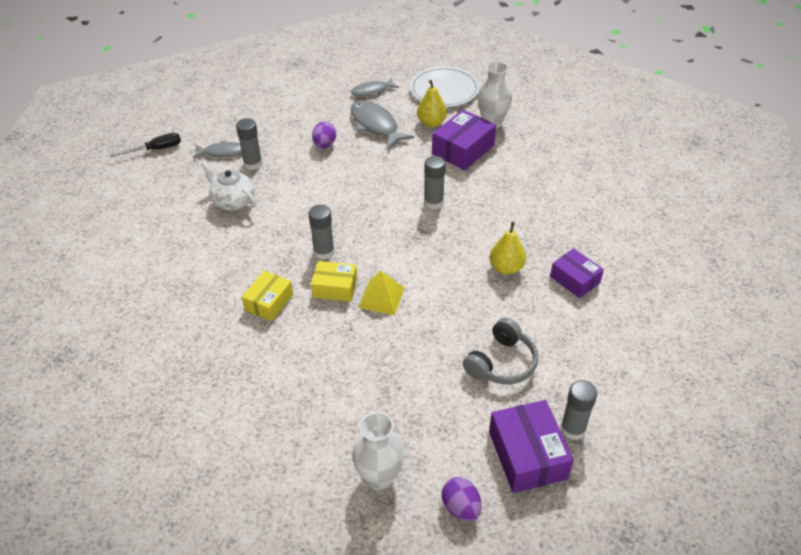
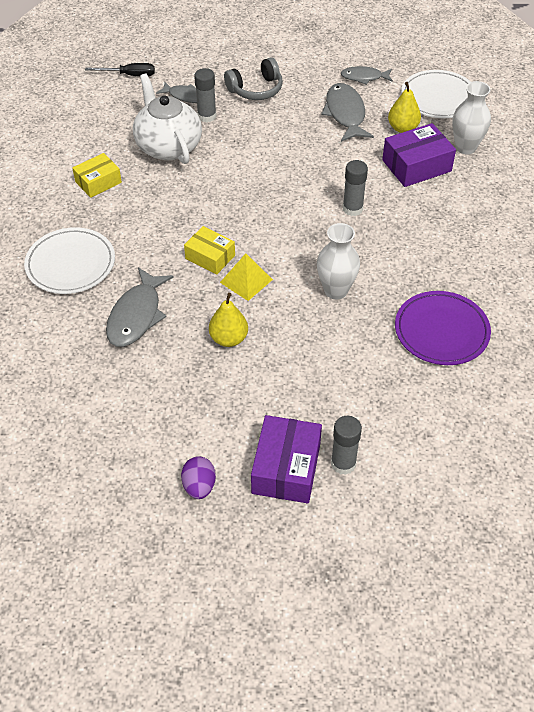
camera: 25 degrees right, 5 degrees up
white teapot [201,161,256,211] -> white teapot [133,74,202,164], size x1.54
yellow box [242,270,293,321] -> yellow box moved to [72,153,122,198]
grey glue stick [309,205,334,260] -> none
purple egg [312,122,336,148] -> none
white vase [352,412,404,491] -> white vase moved to [317,223,360,299]
grey headphones [463,318,538,384] -> grey headphones moved to [224,57,283,100]
yellow pear [490,222,526,275] -> yellow pear moved to [209,293,248,347]
purple box [550,248,604,298] -> purple plate [395,291,491,365]
none -> white plate [24,227,115,294]
none -> grey fish [106,267,174,347]

